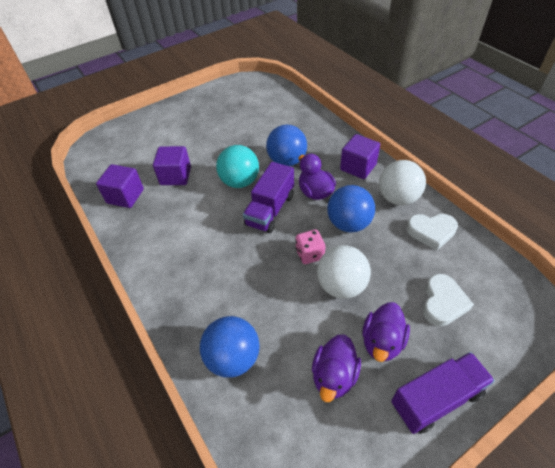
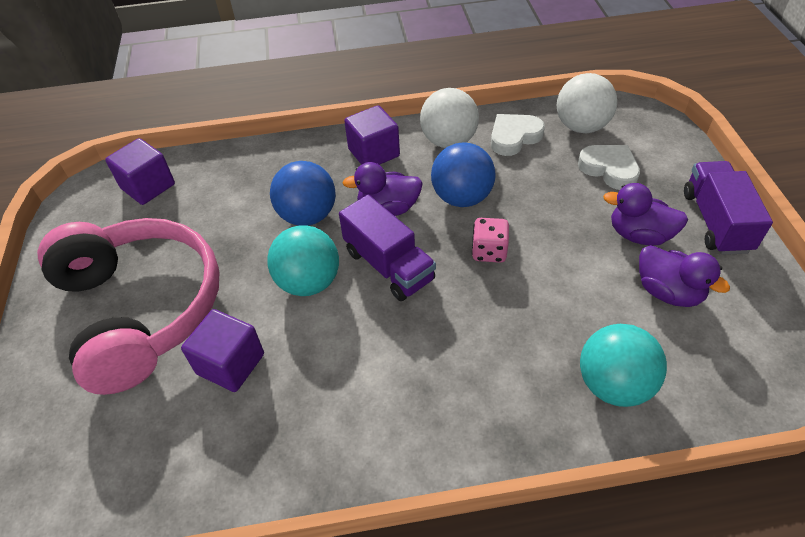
camera: 65 degrees left, 0 degrees up
purple cube [96,164,144,208] -> purple cube moved to [105,138,175,205]
blue ball [200,316,260,378] -> turquoise ball [580,324,667,407]
white ball [317,245,371,299] -> white ball moved to [557,73,617,133]
purple duck [362,302,410,362] -> purple duck turned 150 degrees clockwise [603,183,688,246]
white heart [407,214,458,251] -> white heart turned 150 degrees counterclockwise [491,114,545,156]
none -> pink headphones [37,218,219,395]

